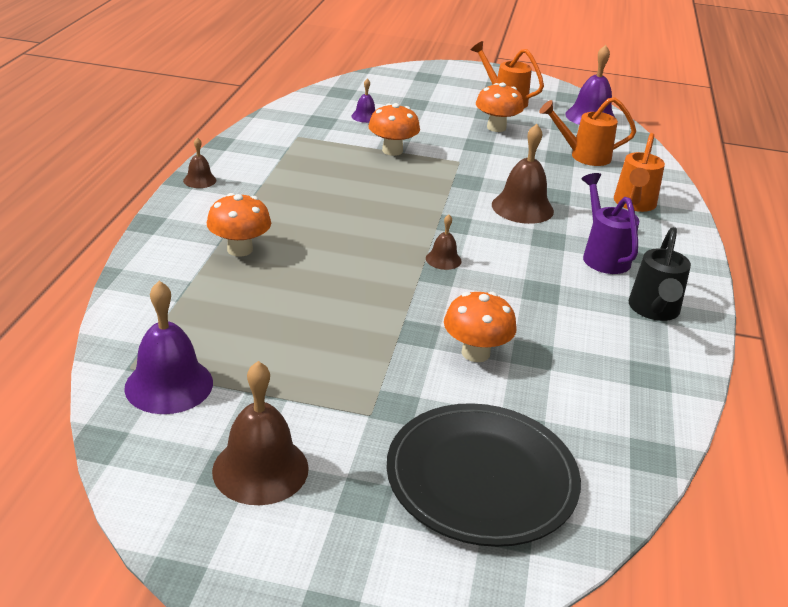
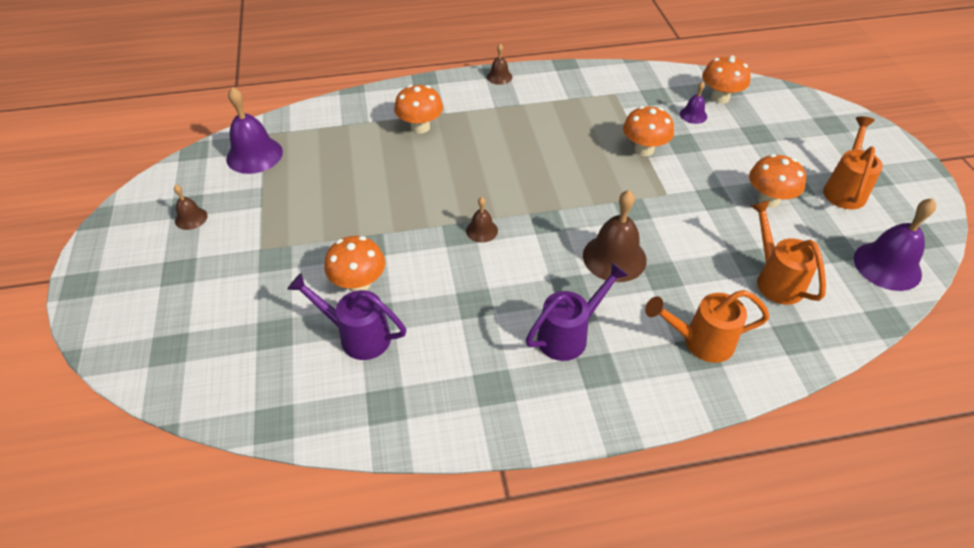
camera: 70 degrees right, 15 degrees up
brown bell [212,361,309,505] -> brown bell [174,185,208,230], size x0.52
black plate [386,403,581,547] -> none
black watering can [629,227,691,321] -> none
none -> purple watering can [287,273,406,360]
none -> orange mushroom [702,56,751,104]

